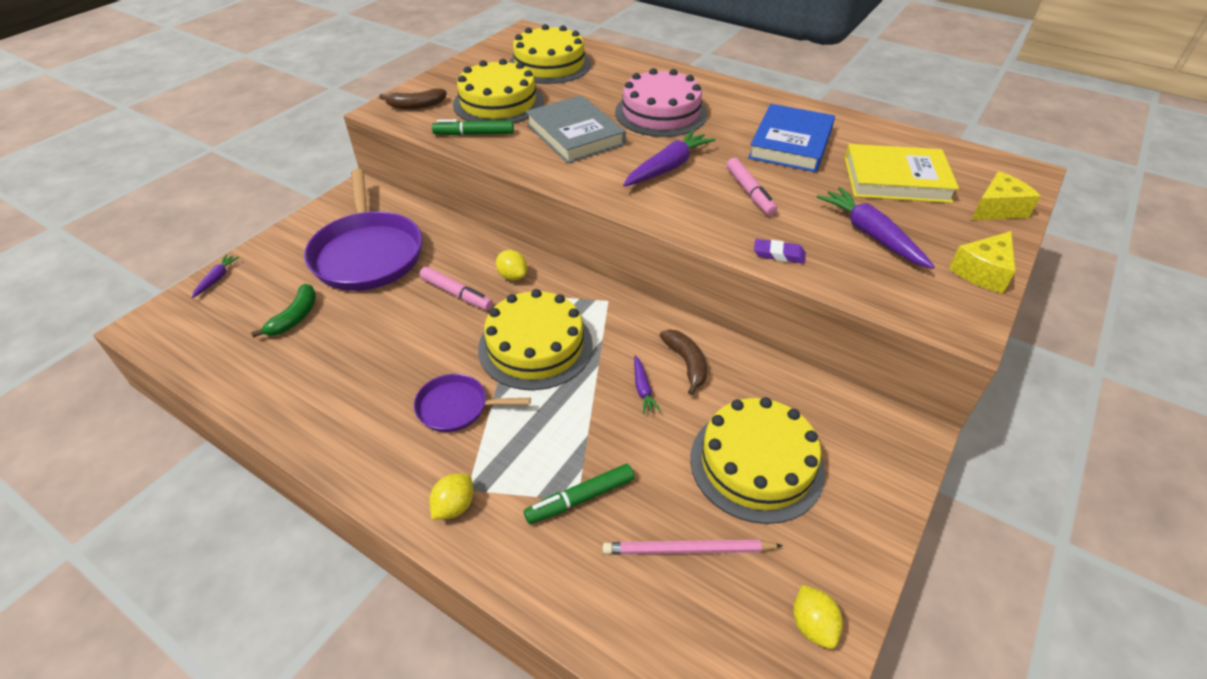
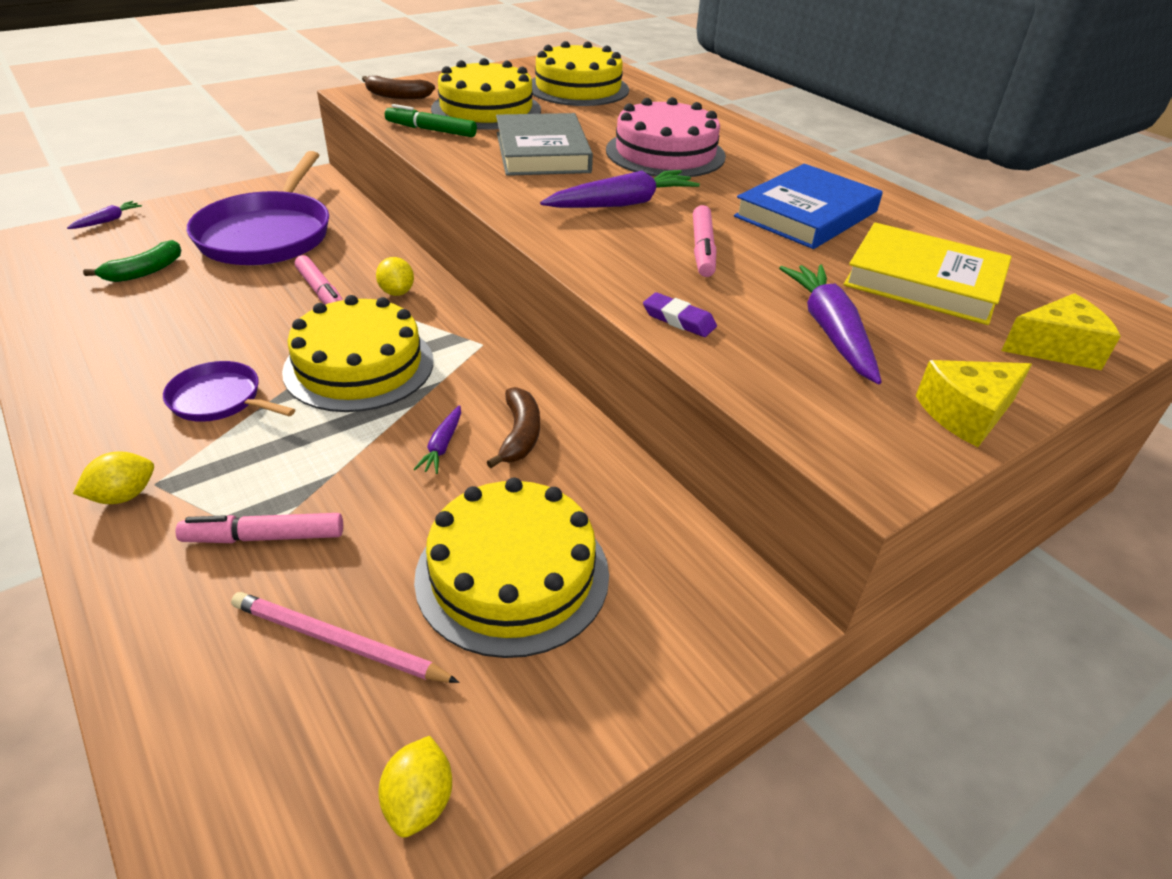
camera: 20 degrees right, 5 degrees down
green marker [524,464,634,524] -> pink marker [175,513,343,543]

